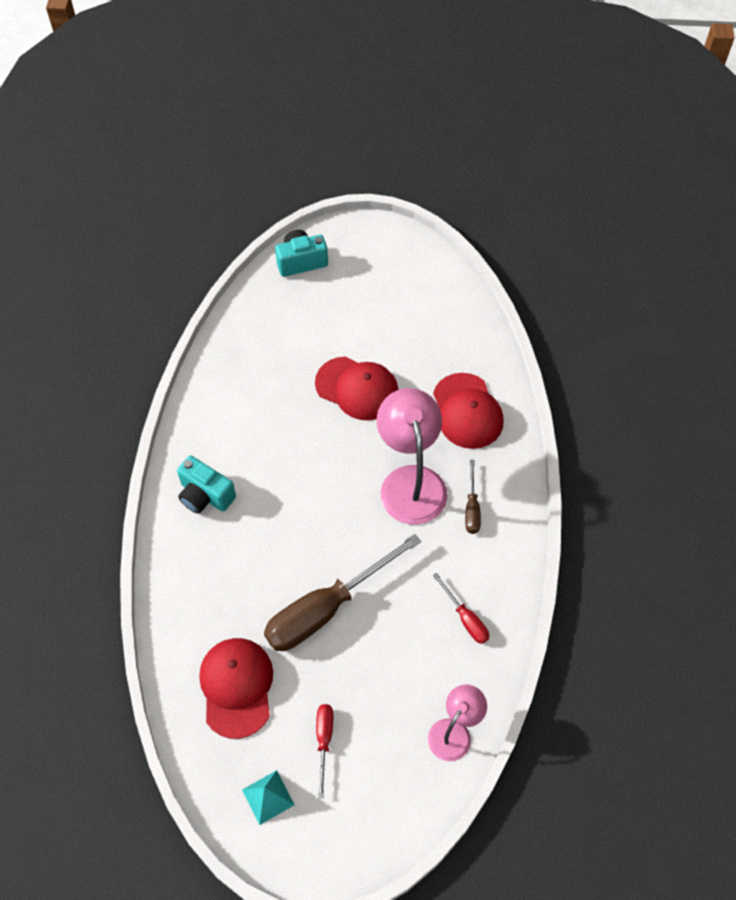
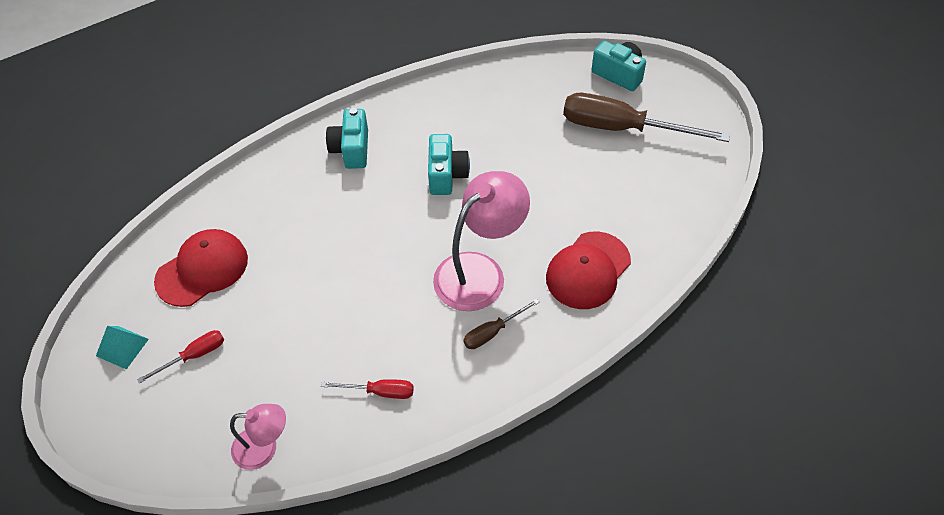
camera: 55 degrees right, 5 degrees down
brown screwdriver [264,534,421,651] -> brown screwdriver moved to [563,93,730,142]
red cap [315,357,399,421] -> none
red screwdriver [433,573,489,644] -> red screwdriver turned 105 degrees counterclockwise [321,379,414,399]
none -> turquoise camera [428,134,470,195]

